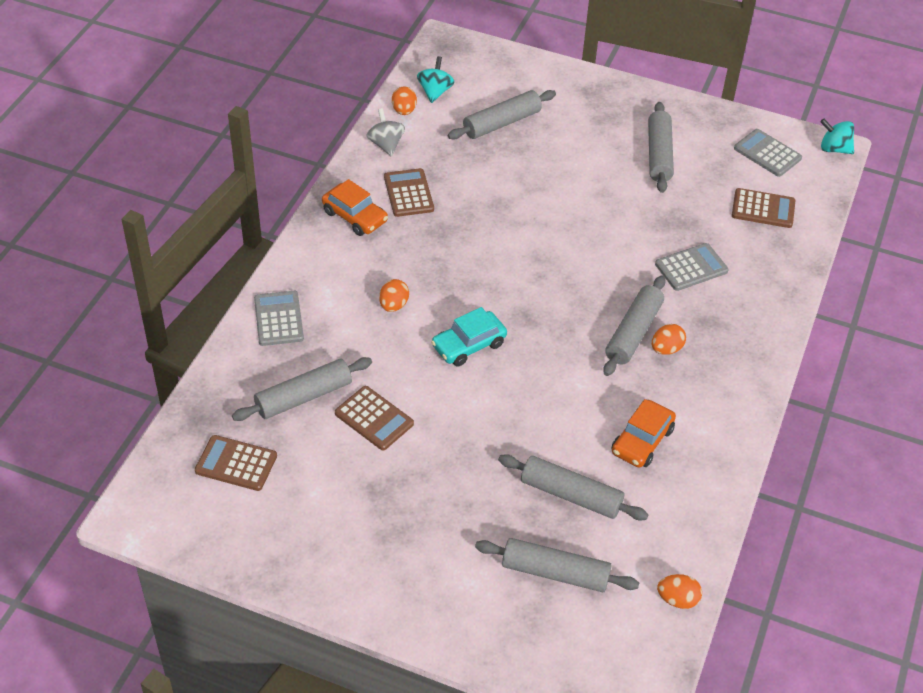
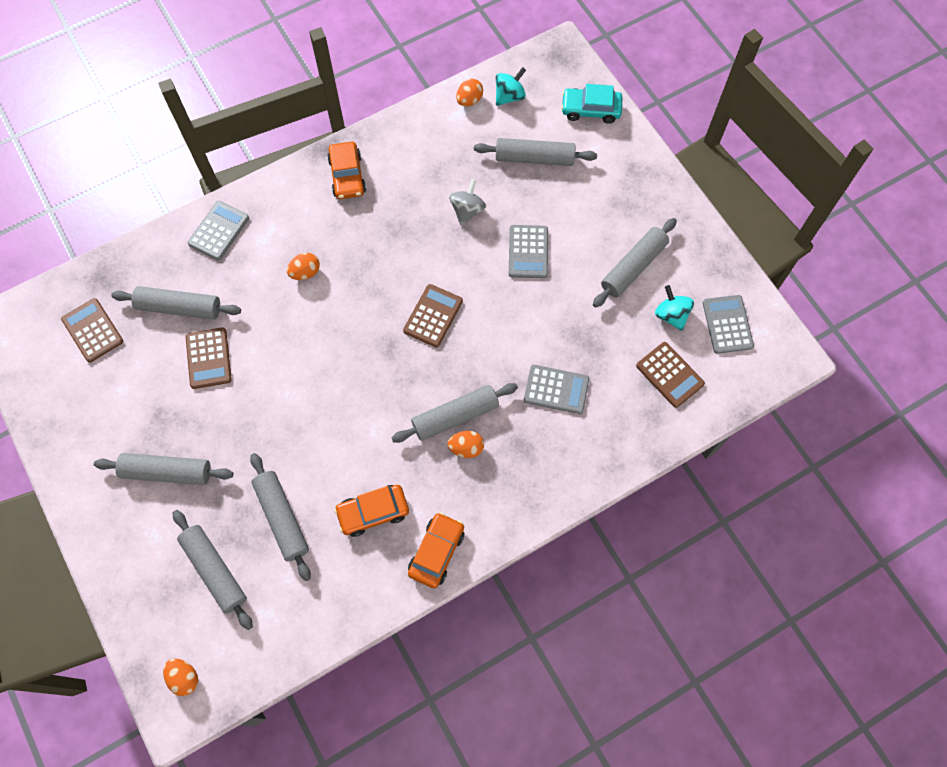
camera: 40 degrees right, 20 degrees up
grey spinning top [366,108,405,157] -> grey spinning top moved to [449,179,486,225]
brown calculator [384,168,434,217] -> brown calculator moved to [403,284,463,347]
turquoise car [431,307,507,366] -> turquoise car moved to [561,84,623,124]
orange egg [657,574,702,609] -> orange egg moved to [163,659,198,696]
turquoise spinning top [820,119,854,154] -> turquoise spinning top moved to [655,285,694,331]
none -> grey rolling pin [94,453,233,485]
none -> orange car [408,512,464,588]
none -> grey calculator [509,225,548,278]

